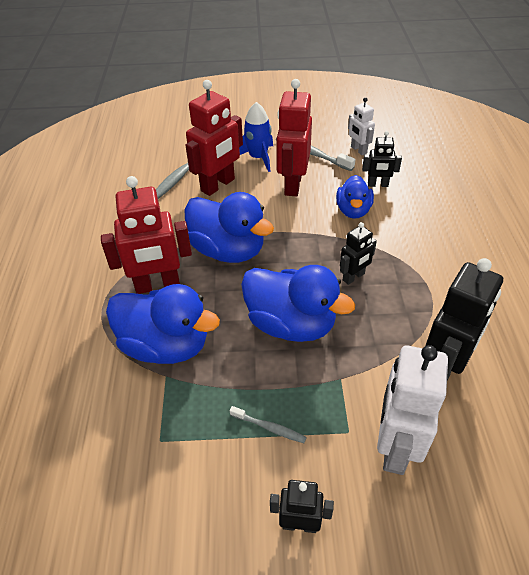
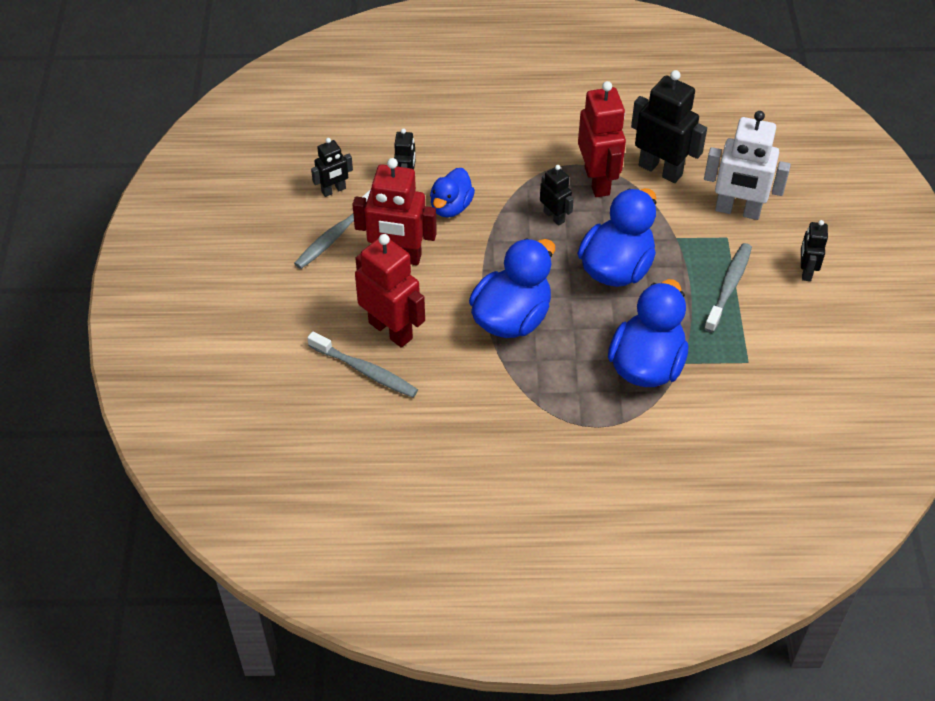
camera: 90 degrees left, 5 degrees up
red robot [101,176,192,294] -> red robot moved to [578,81,626,197]
grey toothbrush [230,406,307,443] -> grey toothbrush [704,243,752,333], size x1.75
blue rocket [239,102,273,172] -> none
blue duck [336,175,374,219] -> blue duck turned 105 degrees clockwise [430,168,475,217]
white robot [348,98,375,155] -> black robot [311,138,353,197]

